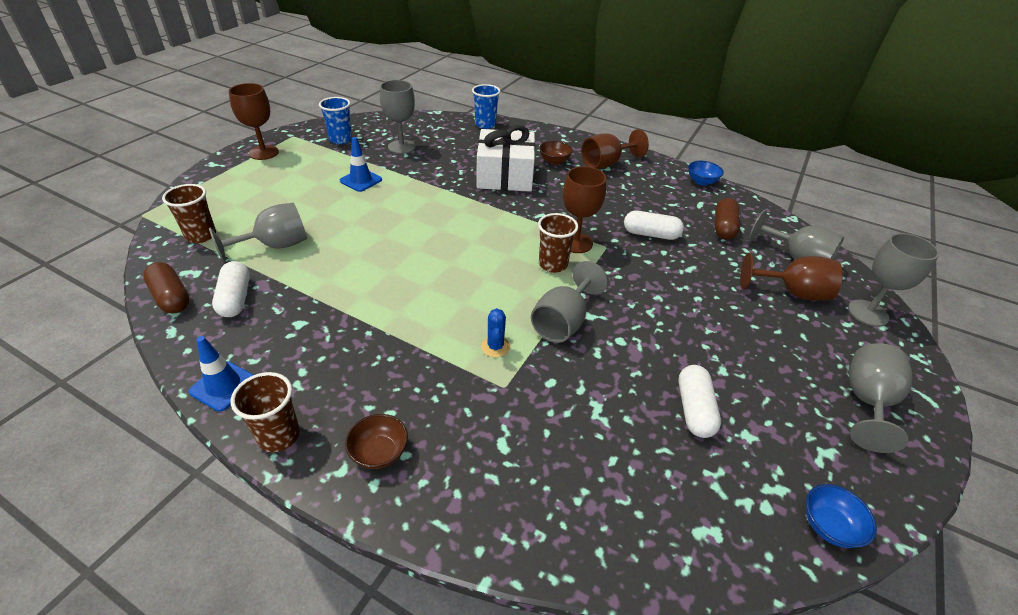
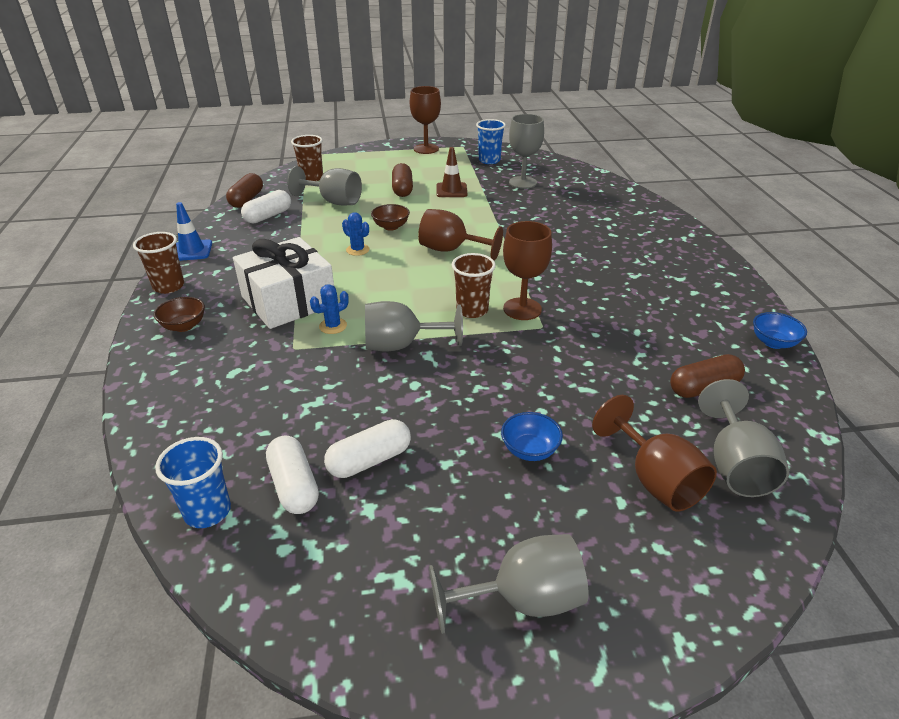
camera: 55 degrees right, 5 degrees down
blue traffic cone [340,137,382,192] -> brown traffic cone [436,147,467,197]
blue cup [472,84,500,129] -> blue cup moved to [155,437,231,528]
white gift [477,125,535,192] -> white gift moved to [233,237,334,329]
brown bowl [539,141,573,165] -> brown bowl moved to [371,204,410,231]
brown goblet [581,129,649,169] -> brown goblet moved to [418,209,503,261]
white capsule [624,210,684,240] -> white capsule moved to [266,436,319,514]
blue bowl [806,484,877,548] -> blue bowl moved to [501,412,563,461]
grey goblet [848,233,939,327] -> none
none -> blue cactus [342,212,370,256]
none -> brown capsule [392,163,413,197]

